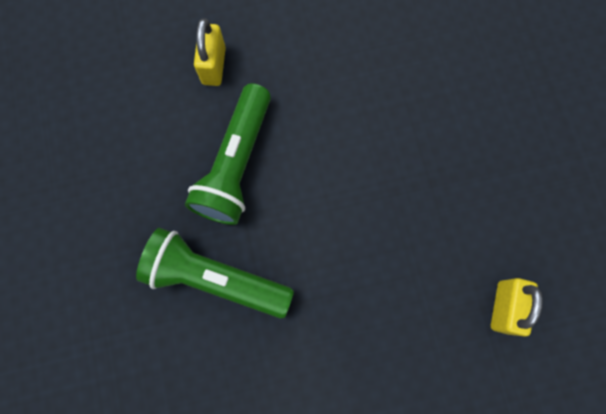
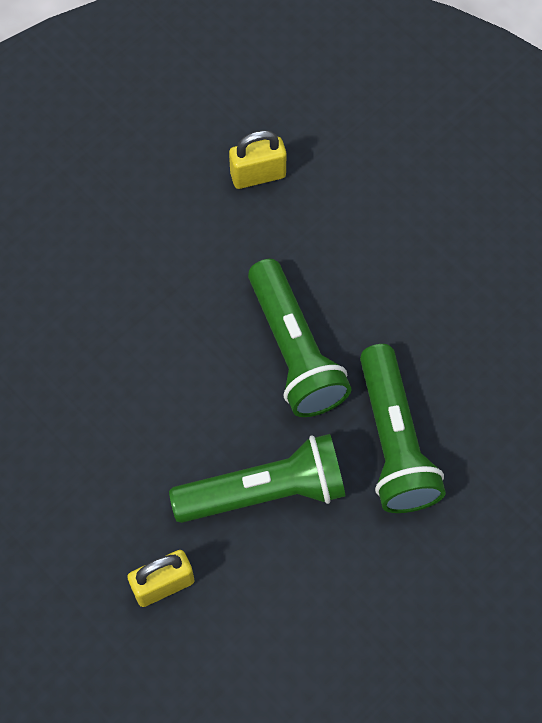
camera: 120 degrees left, 10 degrees down
none -> green flashlight [248,259,352,417]

